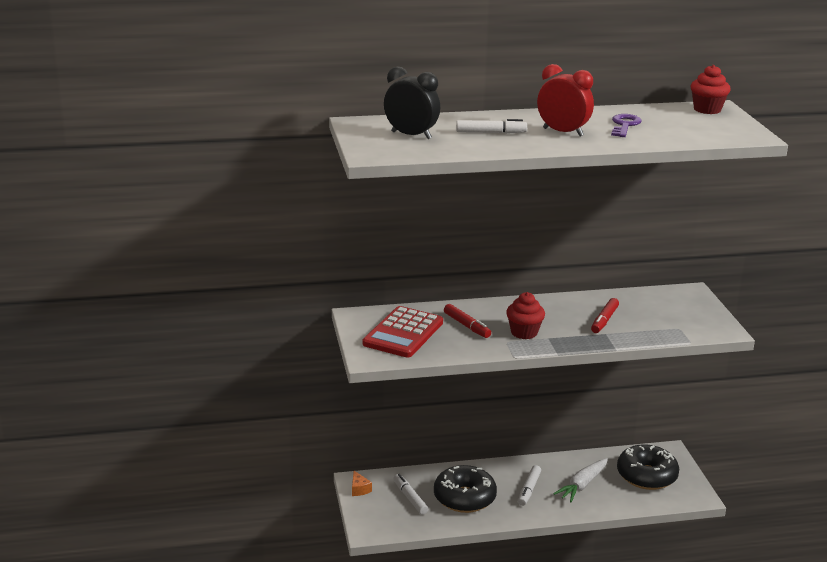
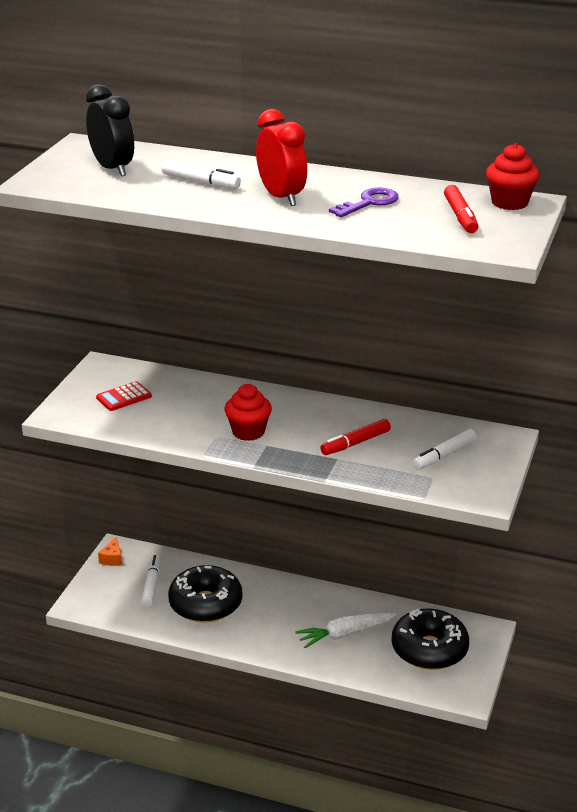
camera: 30 degrees right, 5 degrees up
red calculator [363,306,443,358] -> red calculator [96,381,152,411], size x0.51
red marker [444,304,491,338] -> red marker moved to [444,185,478,233]
white marker [518,465,541,506] -> white marker moved to [412,429,477,470]

